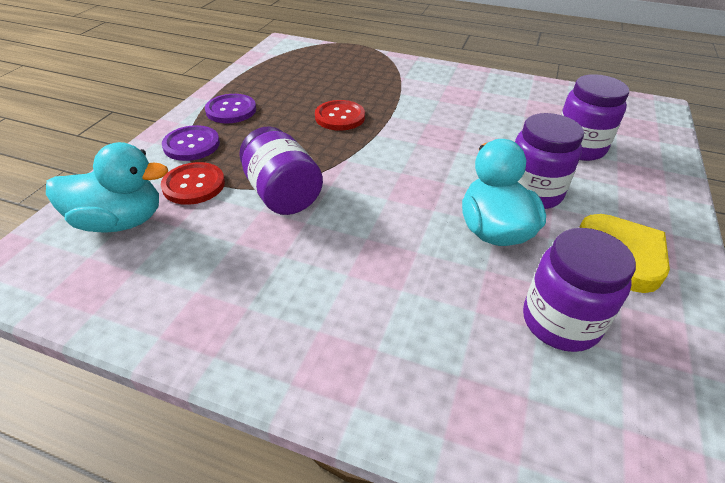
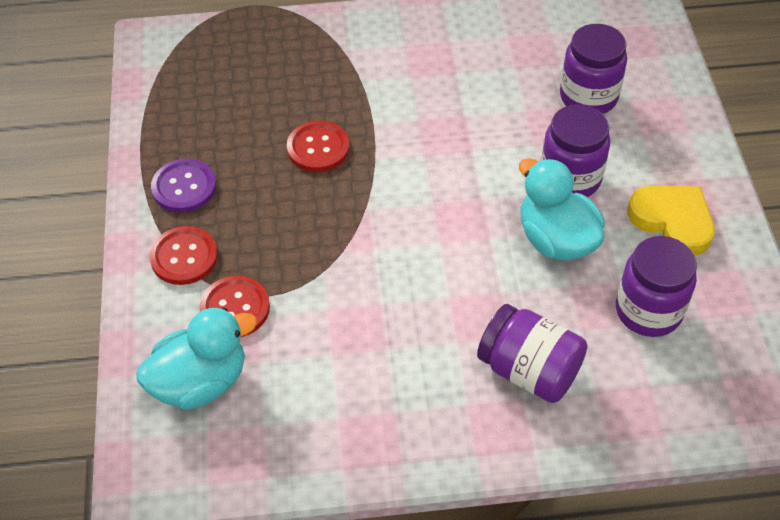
camera: 25 degrees left, 10 degrees up
purple button [162,125,220,161] -> red button [149,226,218,285]
purple jar [239,127,323,215] -> purple jar moved to [477,304,588,403]

